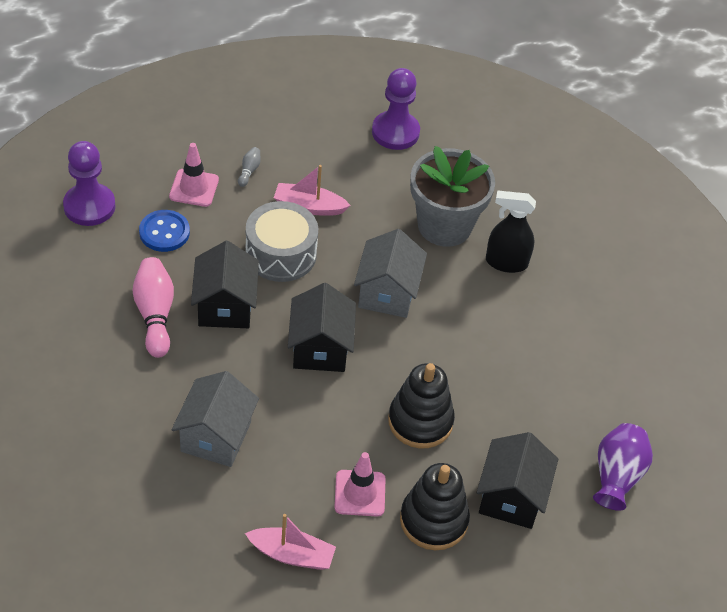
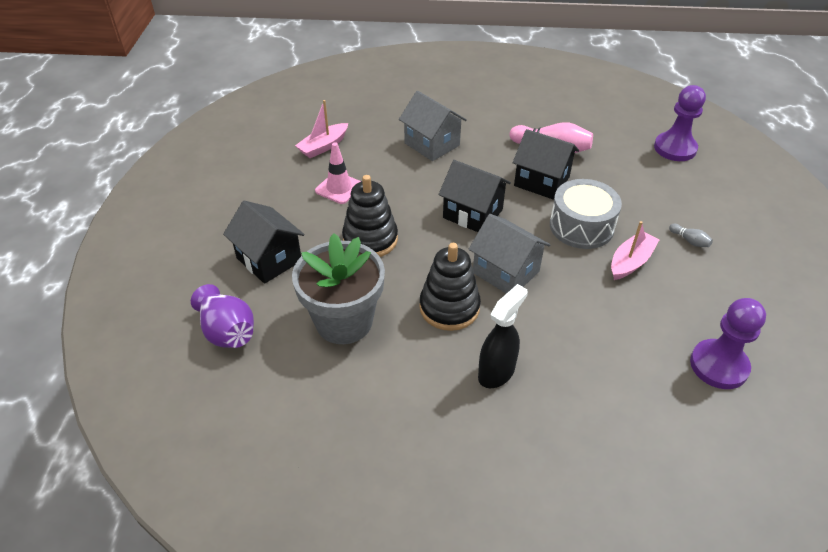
camera: 125 degrees right, 5 degrees down
blue button [139,210,190,252] -> none
pink traffic cone [169,143,219,207] -> none
black stacking toy [400,463,470,550] -> black stacking toy moved to [419,243,481,331]
grey flower pot [410,146,495,247] -> grey flower pot moved to [292,233,385,344]

